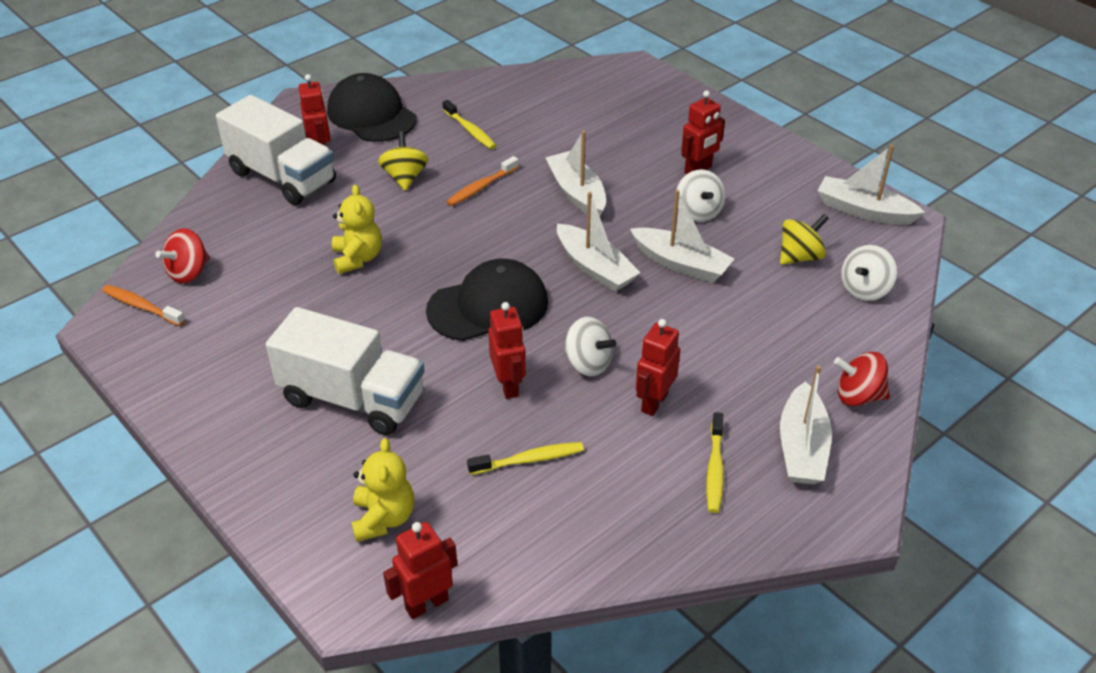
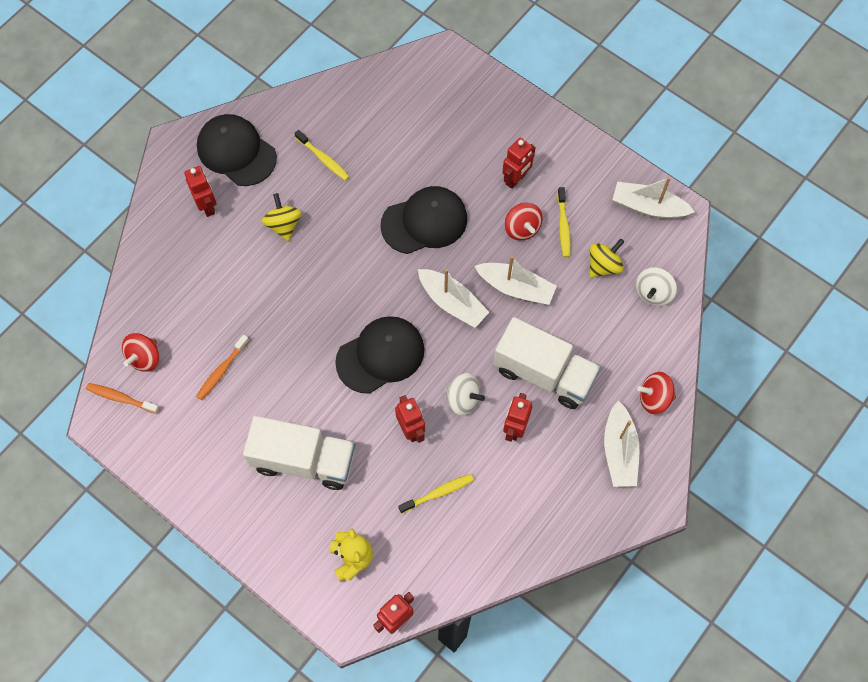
camera: 10 degrees left, 25 degrees up
white truck [216,95,336,205] -> white truck moved to [494,317,601,409]
yellow teddy bear [332,185,382,274] -> none
orange toothbrush [446,156,519,206] -> orange toothbrush moved to [196,335,249,400]
white boat [545,131,606,216] -> black cap [380,186,467,254]
white spinning top [677,170,726,222] -> red spinning top [505,203,543,240]
yellow toothbrush [706,412,724,513] -> yellow toothbrush moved to [557,187,571,257]

